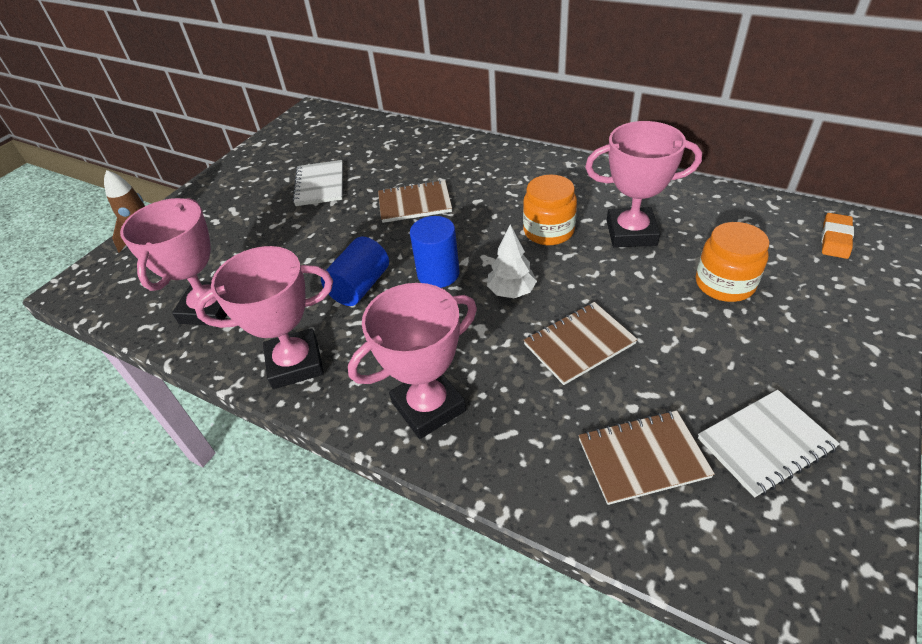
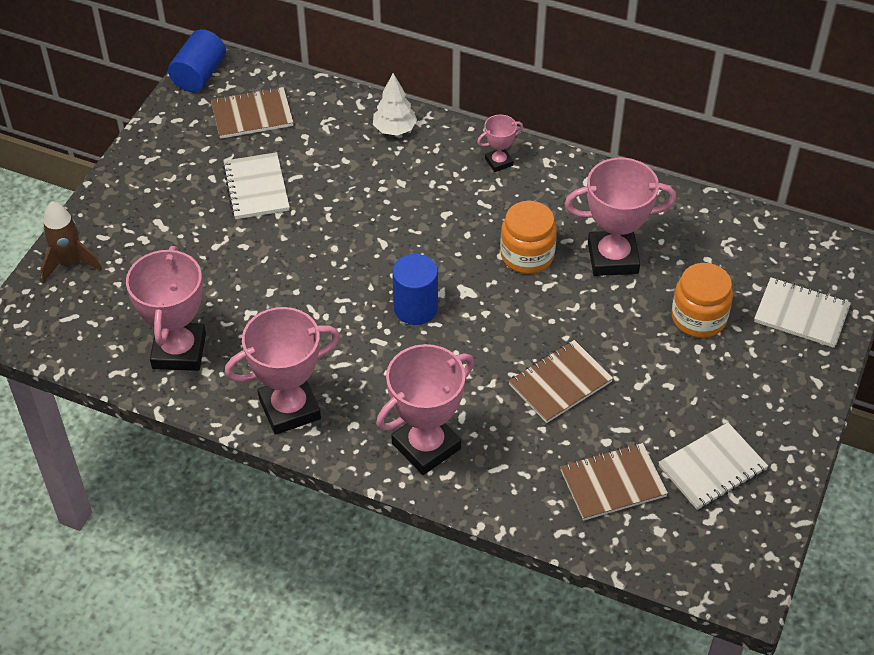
camera: 10 degrees left, 5 degrees up
blue cylinder [321,237,389,306] -> blue cylinder moved to [168,29,226,92]
brown notebook [378,180,452,223] -> brown notebook moved to [211,87,294,139]
white tree [487,225,537,298] -> white tree moved to [373,73,417,136]
orange eraser [821,213,854,259] -> none
none -> pink trophy [477,115,523,172]
none -> white notebook [754,278,851,348]

